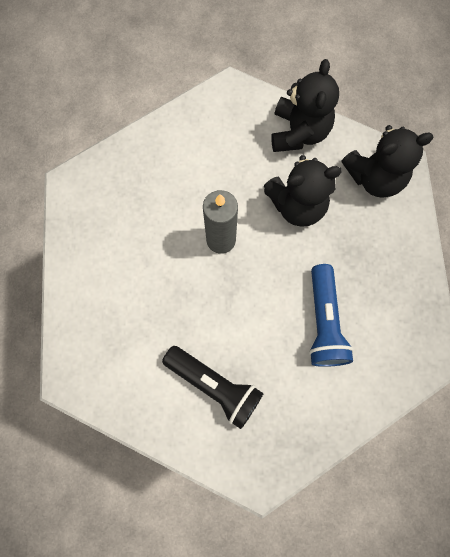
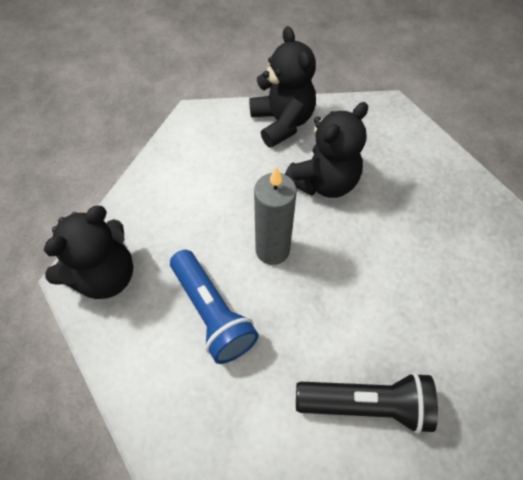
camera: 30 degrees left, 15 degrees down
blue flashlight [309,264,354,367] -> blue flashlight moved to [170,250,259,364]
black teddy bear [342,125,434,197] -> black teddy bear moved to [44,206,134,299]

